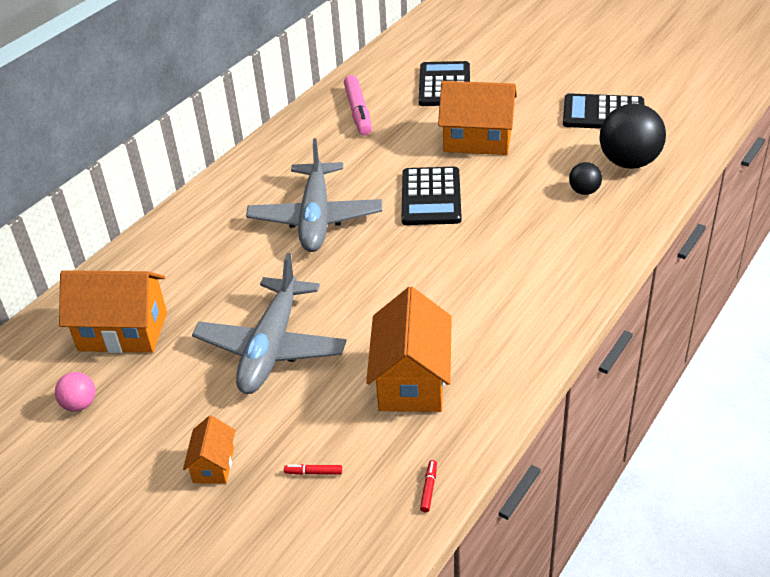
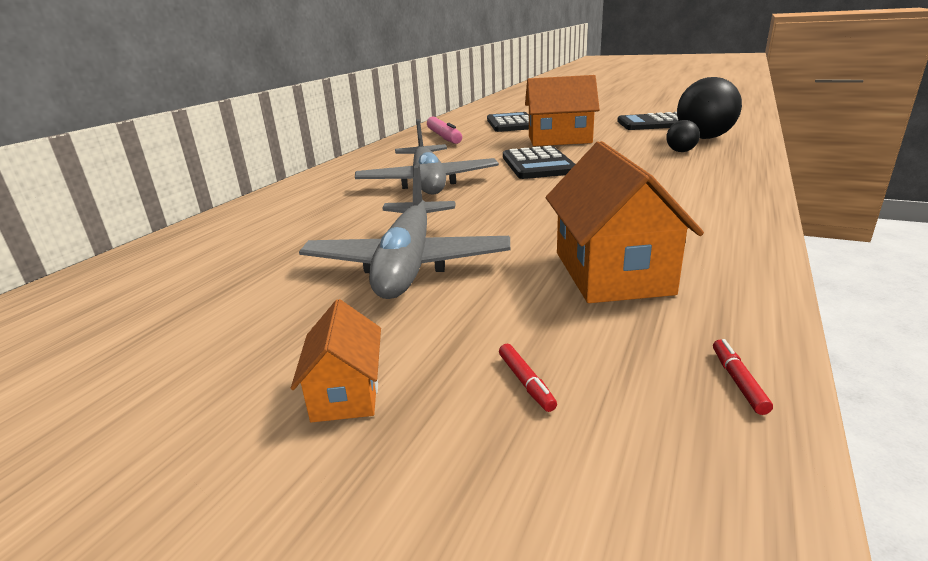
camera: 10 degrees left, 15 degrees down
pink ball [55,372,96,412] -> none
orange house [59,270,167,353] -> none
red marker [284,464,342,475] -> red marker turned 105 degrees counterclockwise [499,344,557,412]

